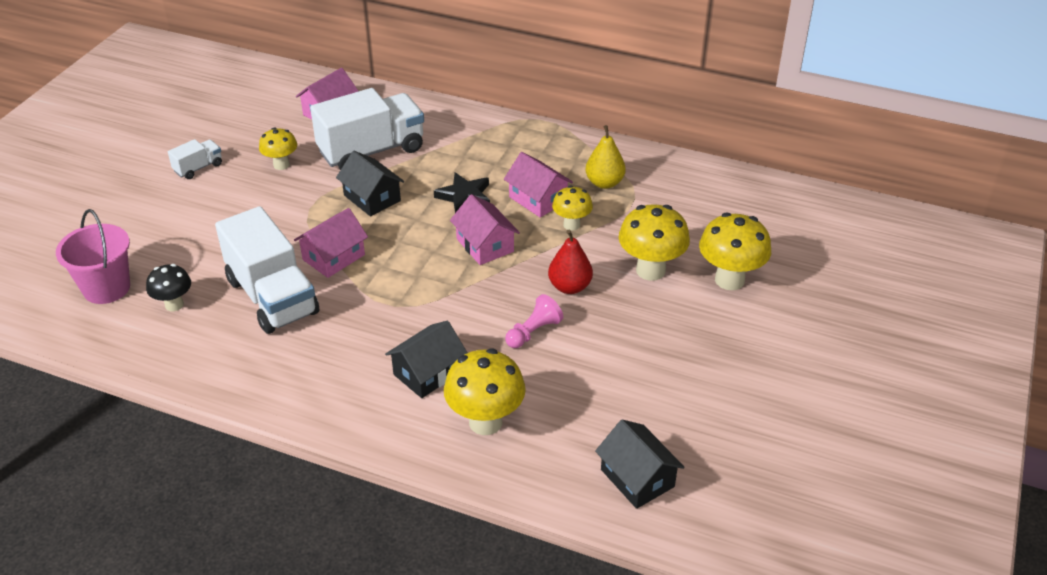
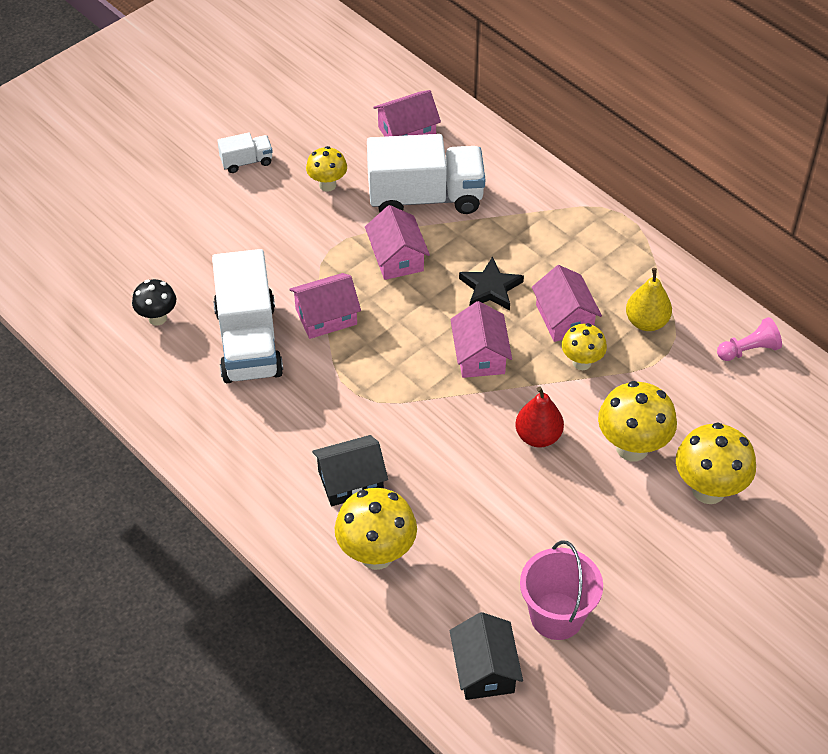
camera: 25 degrees right, 10 degrees up
pink bucket [56,209,130,304] -> pink bucket moved to [520,540,603,640]
black house [336,151,405,216] -> pink house [365,205,430,280]
pink pawn [505,294,563,348] -> pink pawn moved to [717,317,782,361]

